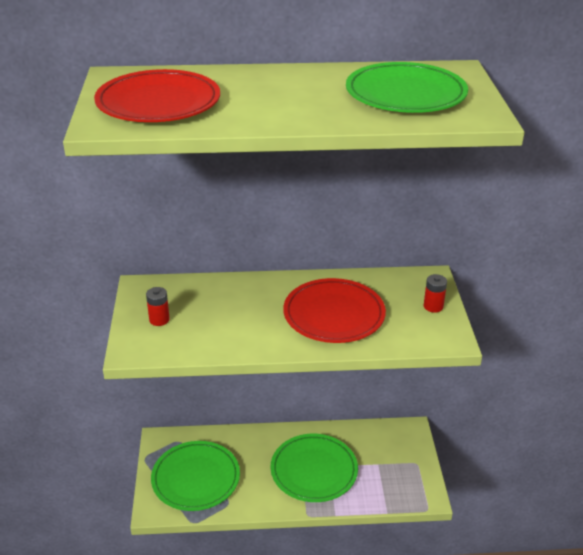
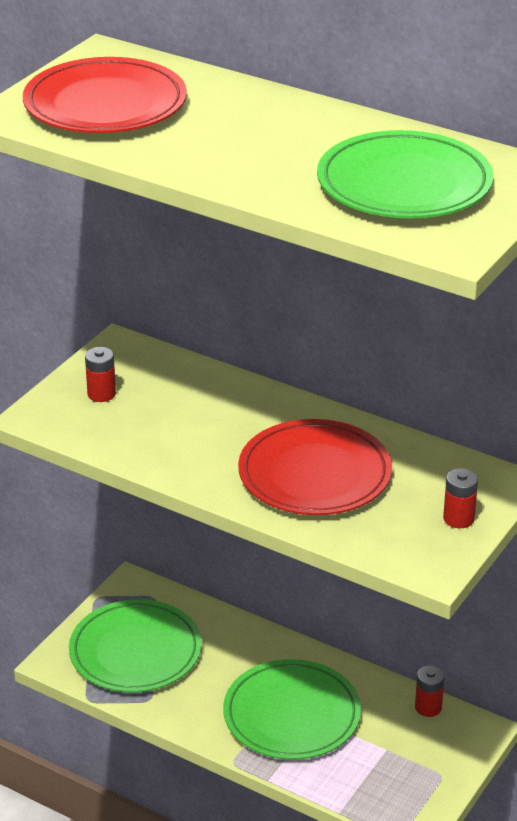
camera: 35 degrees right, 0 degrees up
none -> red battery [415,666,444,717]

